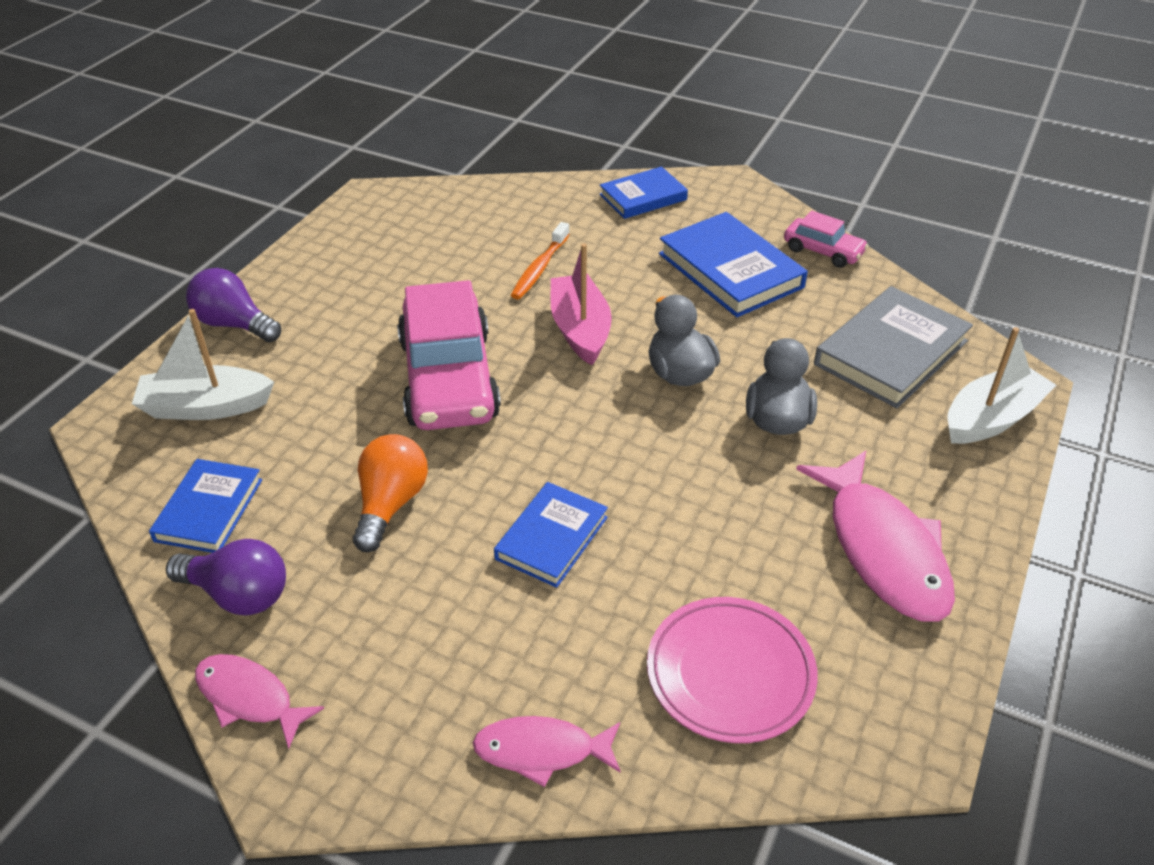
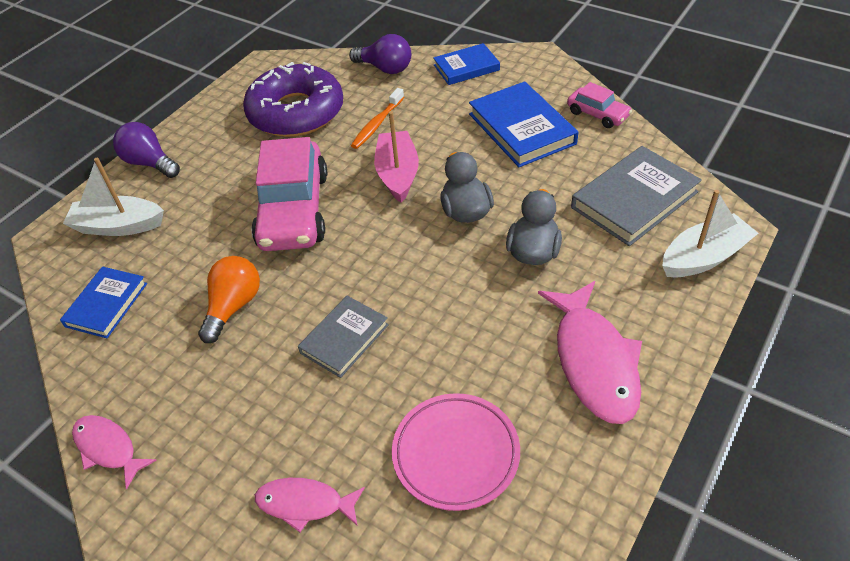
camera: 10 degrees right, 5 degrees up
purple light bulb [166,539,286,616] -> purple light bulb moved to [349,34,411,74]
blue book [494,482,608,588] -> grey book [298,296,389,378]
none -> purple donut [243,62,343,137]

